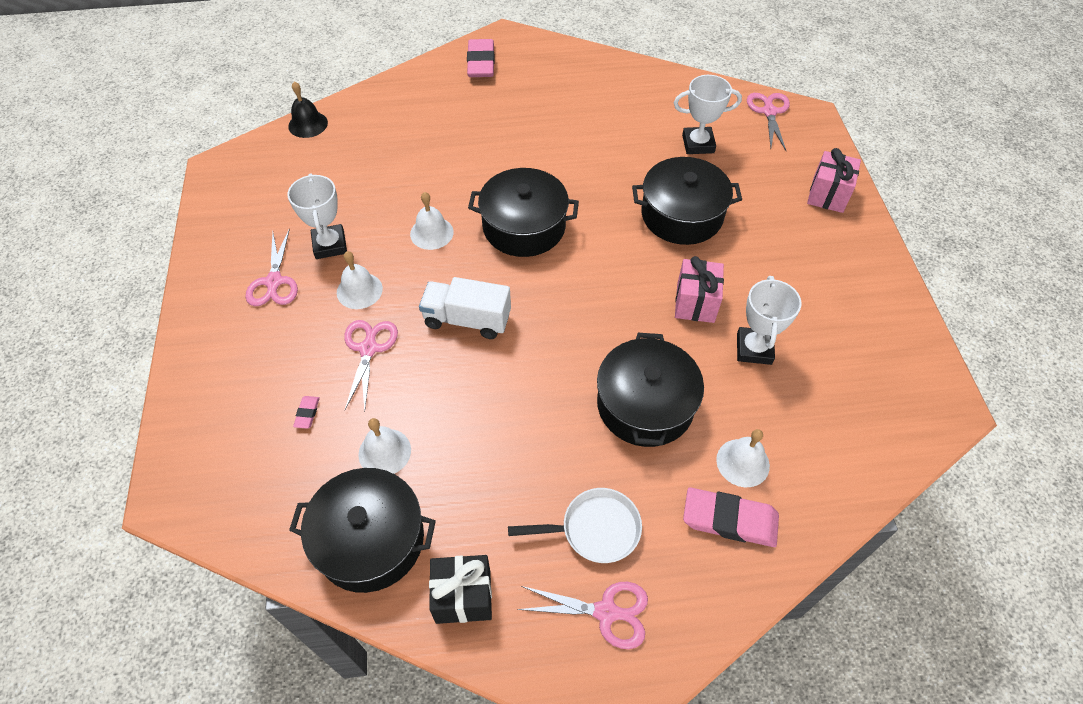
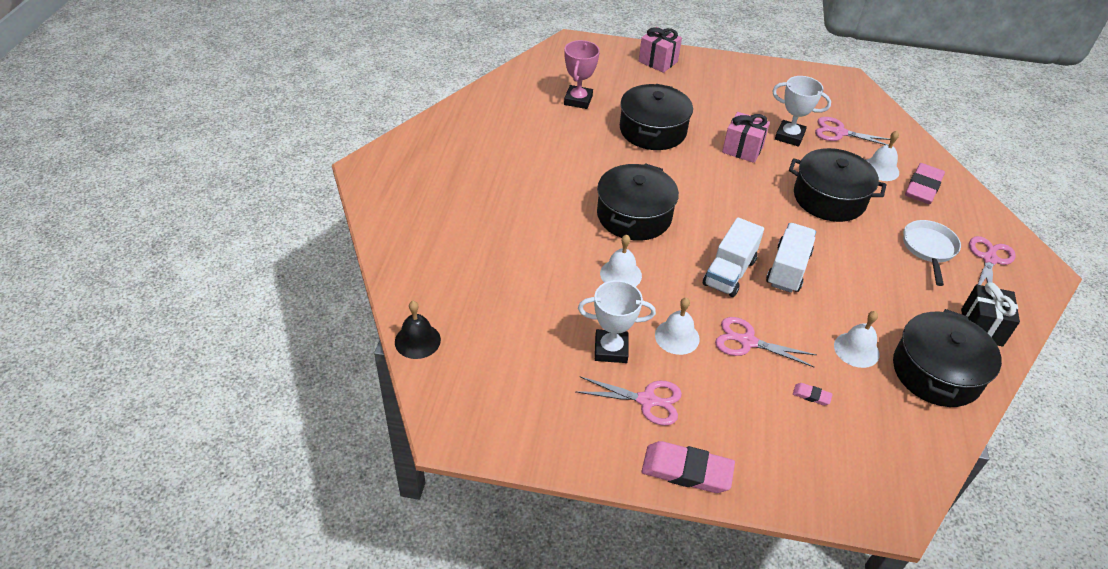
camera: 75 degrees left, 10 degrees down
pink eraser [467,39,495,77] -> pink eraser moved to [642,441,735,493]
white trophy [674,75,742,154] -> pink trophy [564,40,600,109]
pink scissors [747,93,790,151] -> pink scissors moved to [815,117,890,145]
none -> white truck [766,223,816,293]

